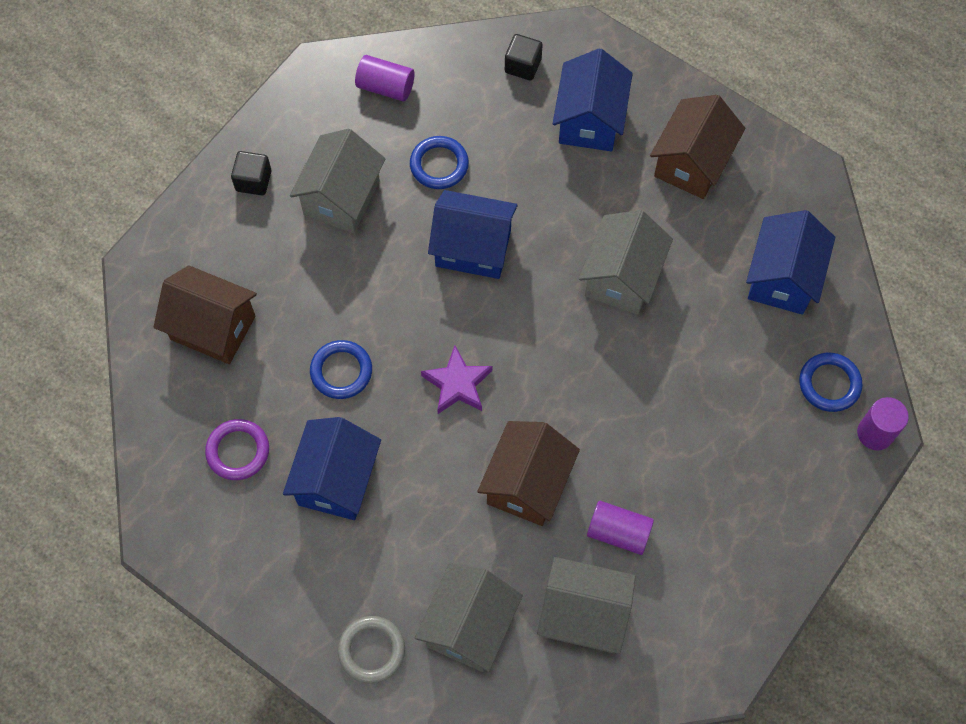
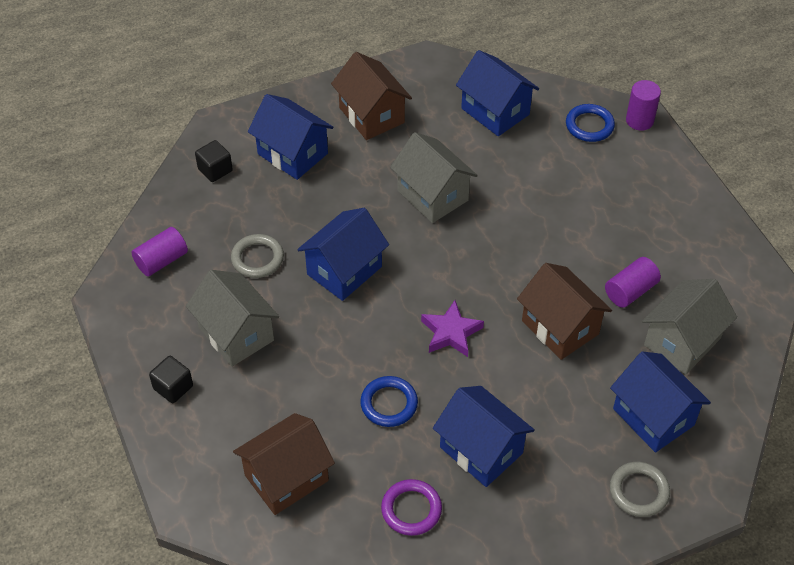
camera: 60 degrees left, 15 degrees down
blue ring [410,136,469,189] -> grey ring [231,234,284,278]
grey house [415,563,523,672] -> blue house [610,351,711,453]

